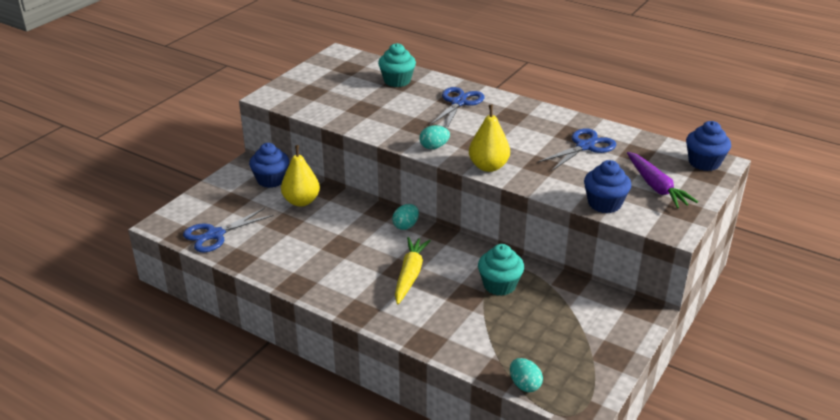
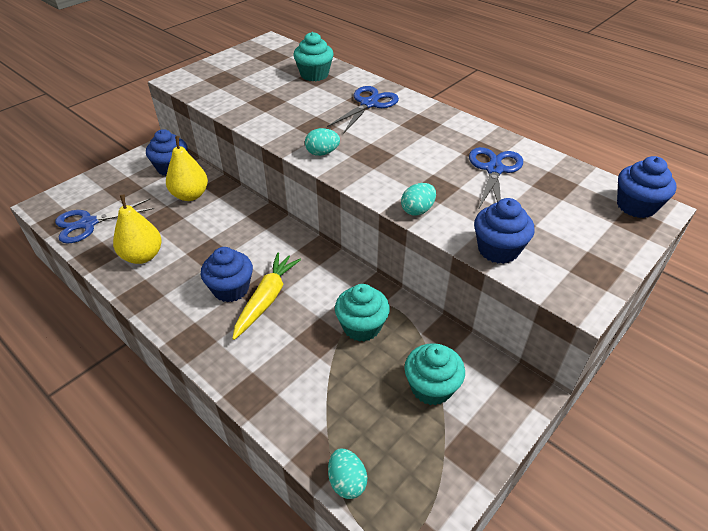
camera: 10 degrees right, 10 degrees up
turquoise egg [392,204,419,230] -> turquoise egg moved to [401,183,436,216]
yellow pear [469,105,510,172] -> yellow pear moved to [113,195,162,264]
blue scissors [537,128,616,171] -> blue scissors turned 45 degrees counterclockwise [469,147,523,210]
purple carrot [627,152,698,208] -> none
none -> blue cupcake [201,247,253,302]
none -> turquoise cupcake [404,343,465,405]

